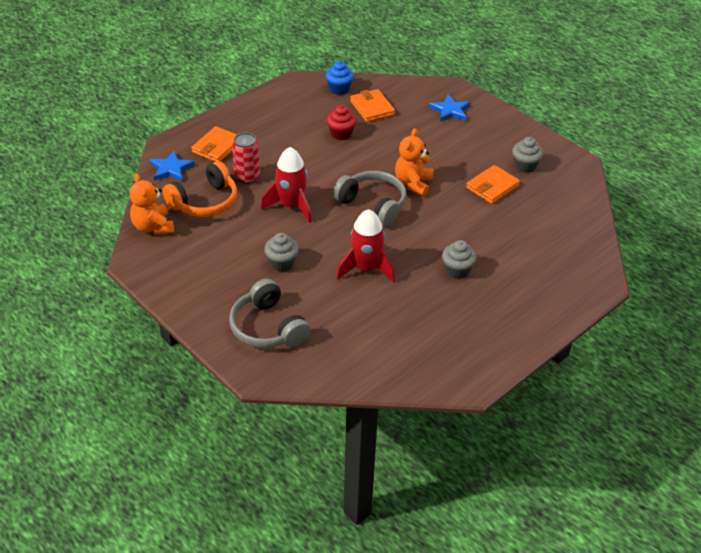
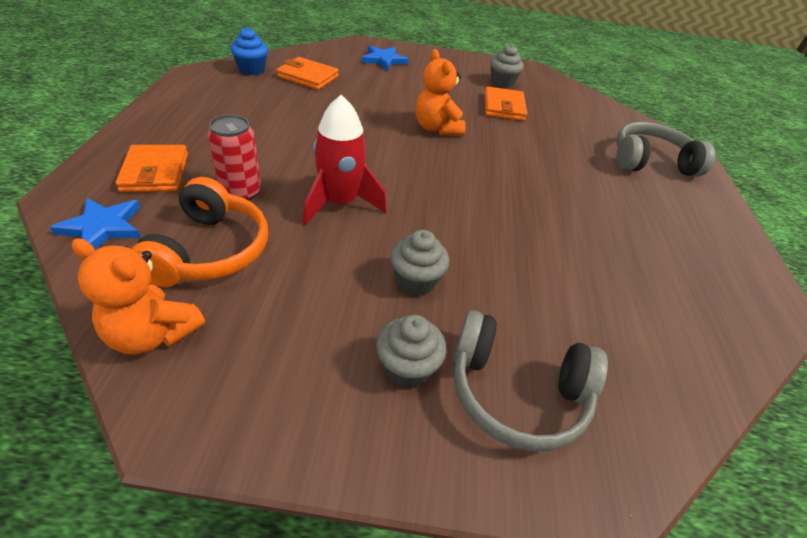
camera: 45 degrees left, 0 degrees up
red cupcake [327,105,356,140] -> none
grey headphones [333,171,406,227] -> grey headphones moved to [616,122,715,177]
red rocket [336,209,395,283] -> none
grey cupcake [442,240,477,279] -> grey cupcake moved to [376,315,447,389]

